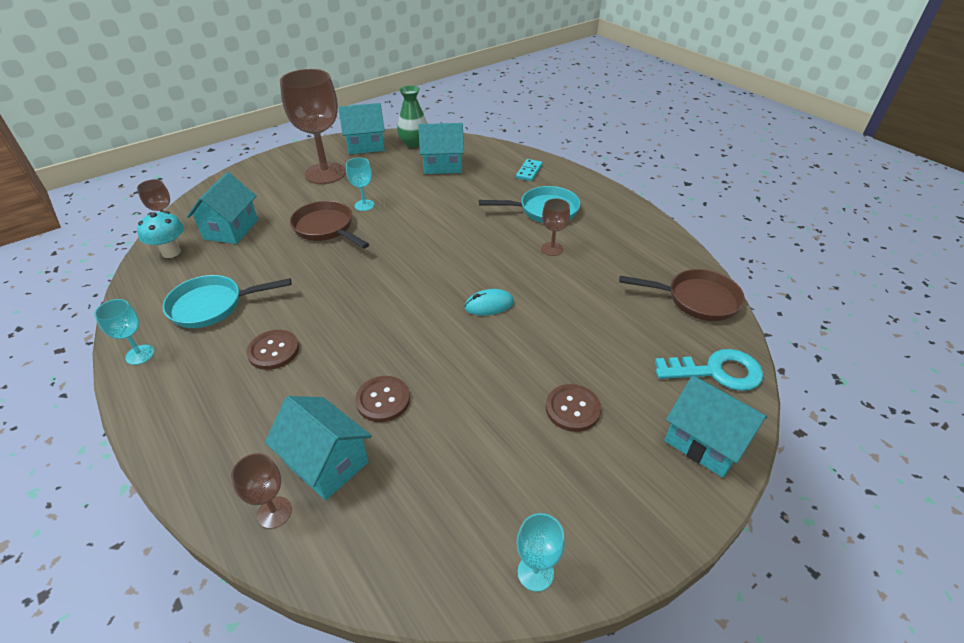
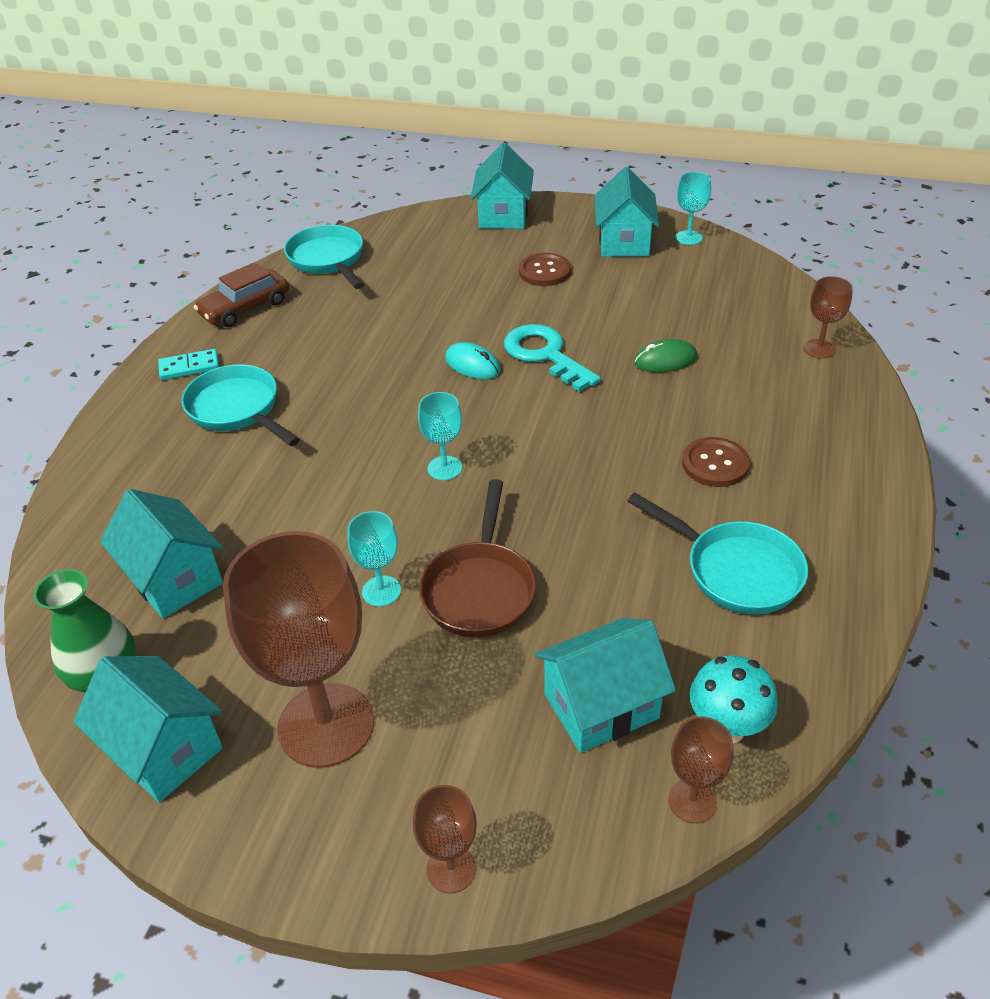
camera: 125 degrees left, 0 degrees up
turquoise goblet [94,299,154,365] -> turquoise goblet moved to [418,392,462,480]
turquoise house [265,396,372,500] -> turquoise house moved to [595,167,659,257]
brown button [355,376,410,422] -> green mouse [634,339,697,372]
turquoise domino [516,159,543,181] -> turquoise domino moved to [158,349,219,380]
brown goblet [541,198,570,256] -> brown goblet moved to [413,785,477,893]
brown pan [619,269,745,321] -> turquoise pan [284,225,364,289]
turquoise key [655,349,764,391] -> turquoise key moved to [504,324,601,391]
none -> brown car [194,262,289,327]

